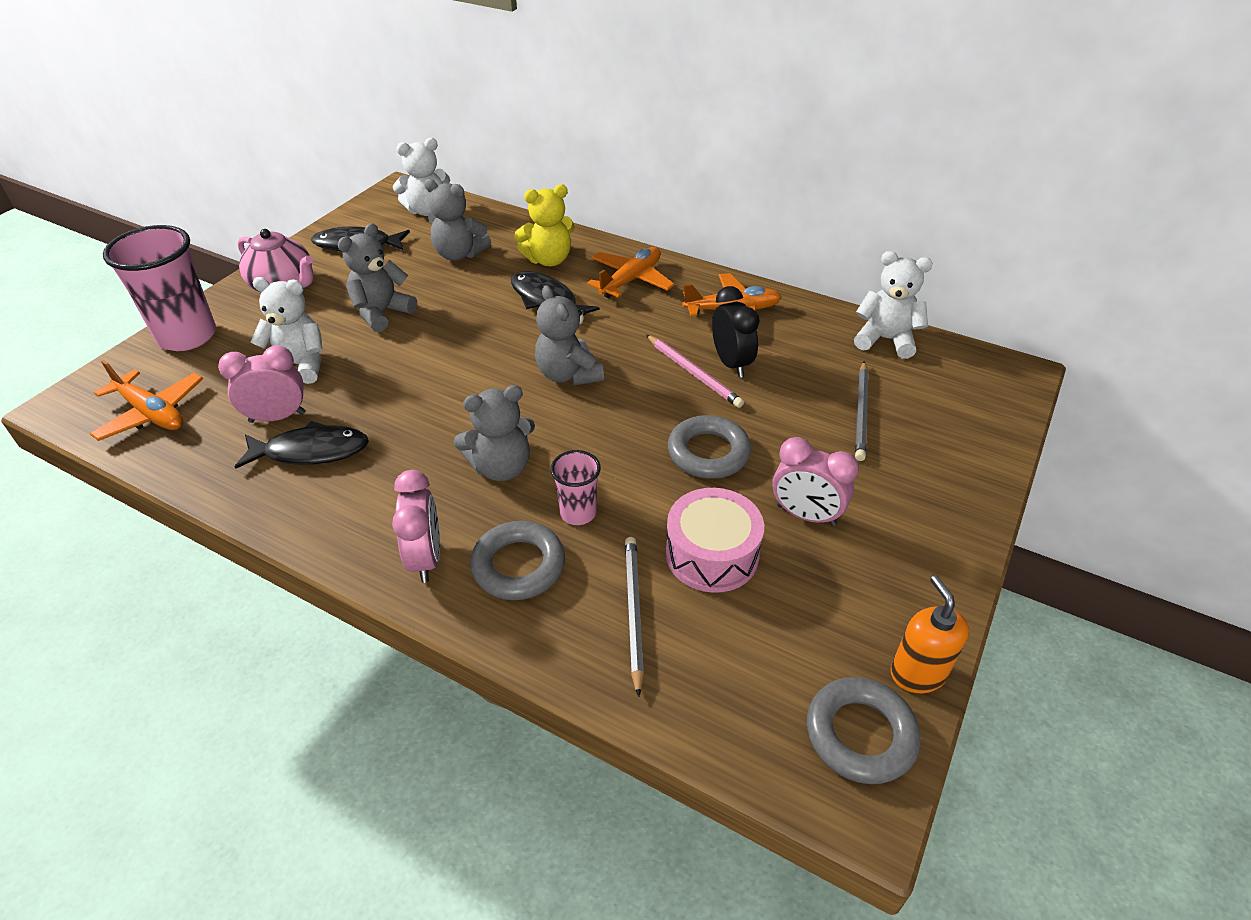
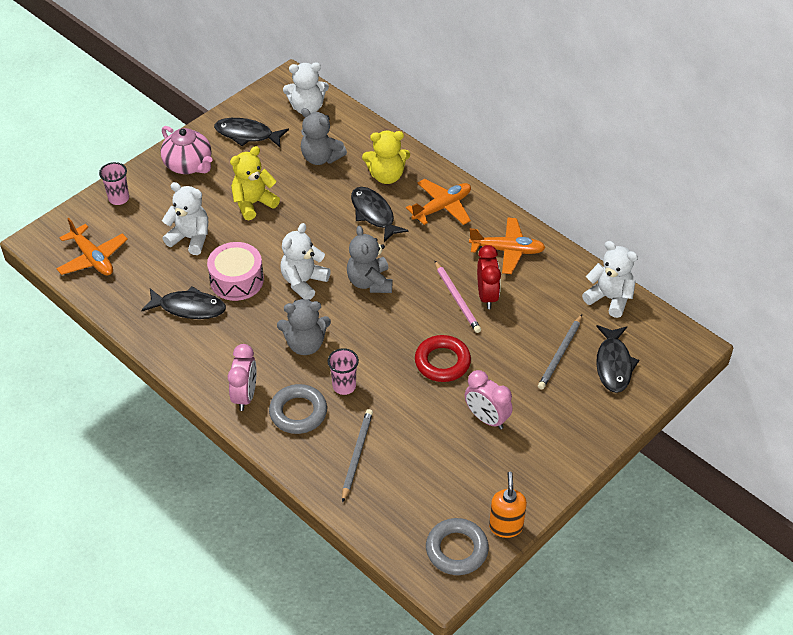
camera: 15 degrees right, 5 degrees up
pink cup [103,225,216,351] -> pink cup [99,162,129,205], size x0.51
pink clock [218,345,306,423] -> none
grey teddy bear [338,223,417,332] -> yellow teddy bear [230,146,280,221]
pink drum [666,488,764,593] -> pink drum moved to [207,242,264,301]
grey ring [668,415,751,479] -> red ring [415,335,471,382]
black clock [712,286,760,377] -> red clock [477,245,501,309]
none -> white teddy bear [280,223,331,300]
none -> black fish [596,325,639,393]

